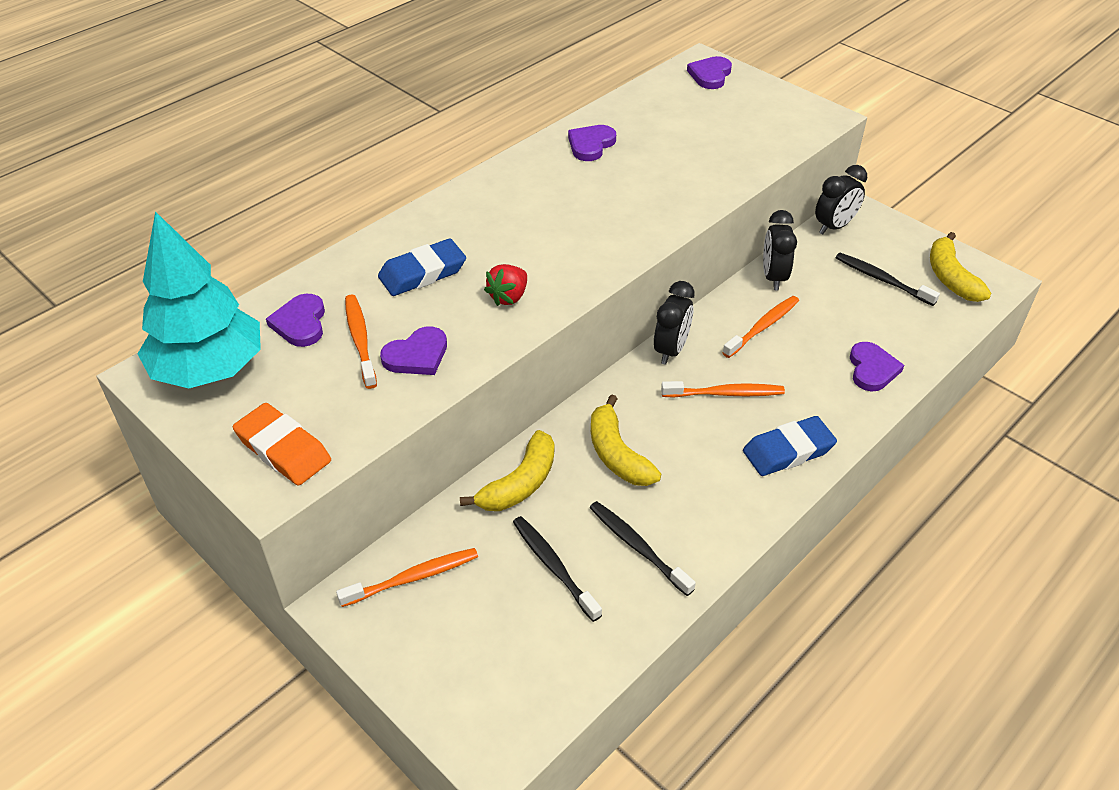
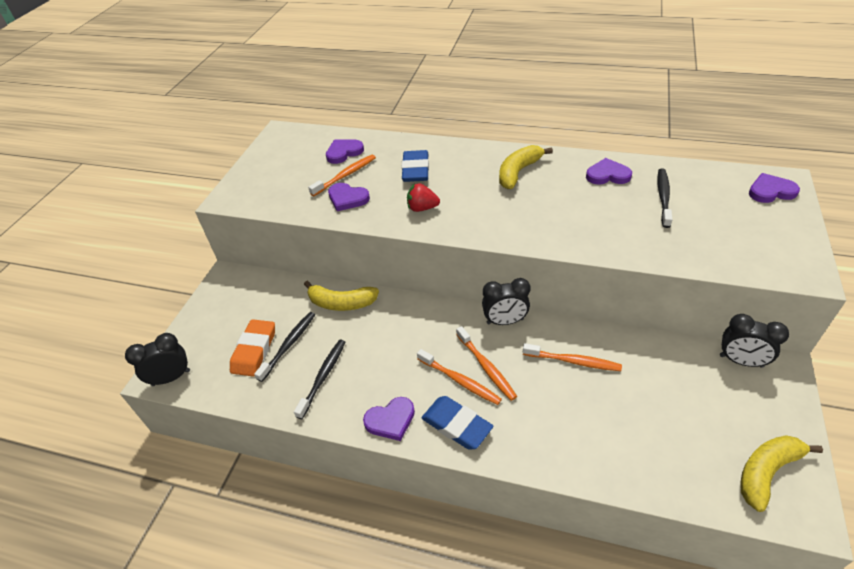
camera: 65 degrees right, 0 degrees up
turquoise tree [137,211,261,388] -> none
orange eraser [233,403,331,486] -> orange eraser moved to [230,319,275,377]
orange toothbrush [336,548,478,607] -> orange toothbrush moved to [417,349,502,405]
blue eraser [378,239,466,296] -> blue eraser turned 60 degrees clockwise [401,150,429,182]
yellow banana [591,394,661,486] -> yellow banana moved to [499,145,553,189]
black clock [763,210,797,290] -> black clock moved to [125,333,190,386]
black toothbrush [835,253,940,306] -> black toothbrush moved to [657,168,672,228]
purple heart [850,342,904,392] -> purple heart moved to [363,397,415,441]

